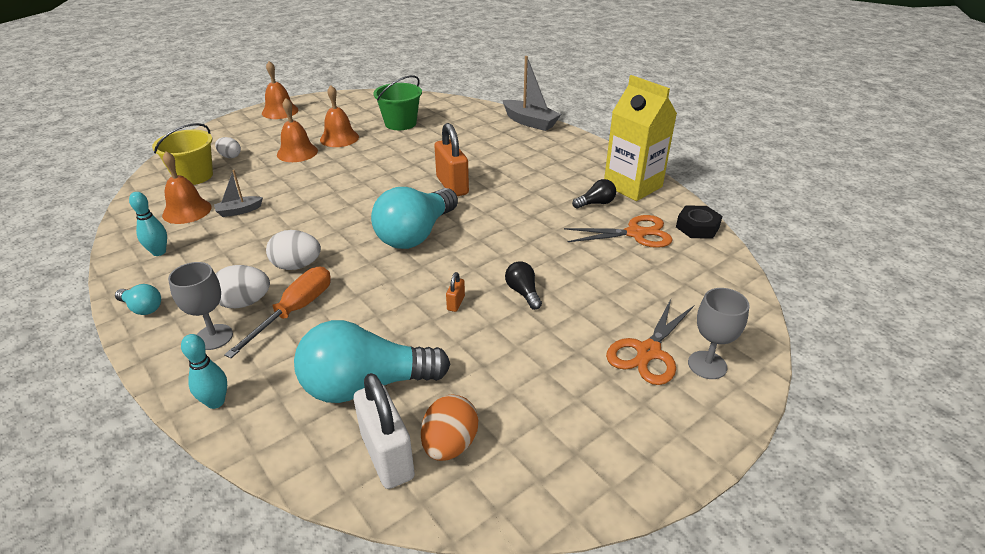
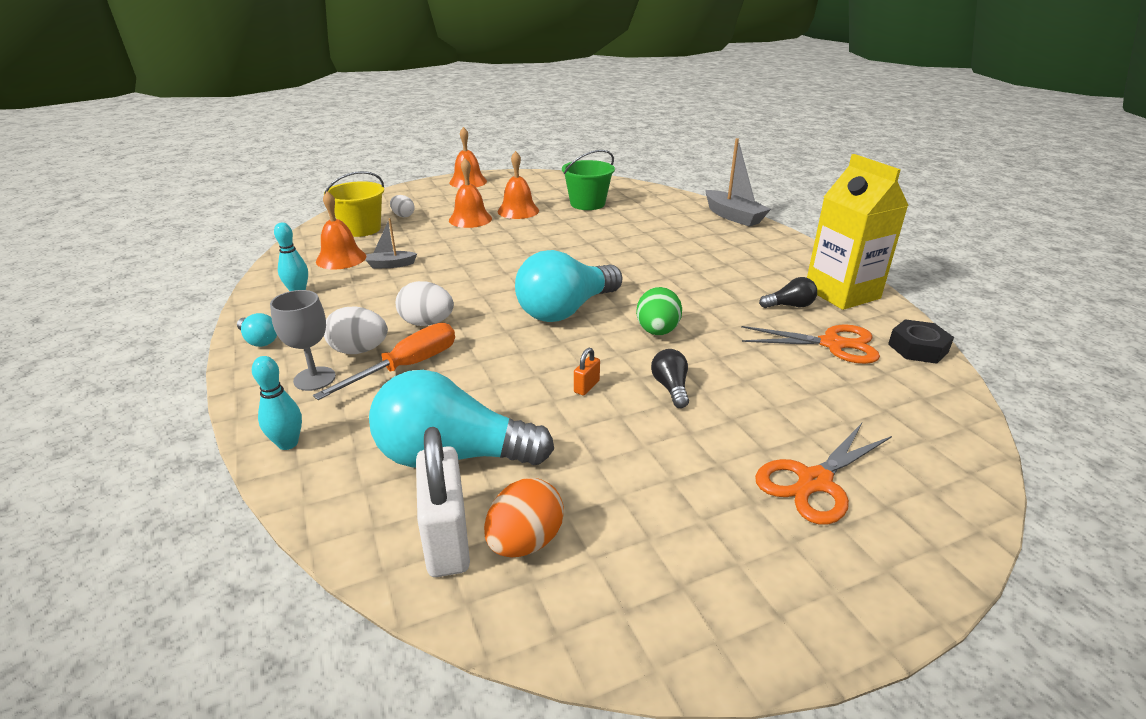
camera: 15 degrees right, 5 degrees down
orange padlock [434,123,469,196] -> none
grey goblet [688,288,749,379] -> none
none -> green egg [636,287,682,335]

